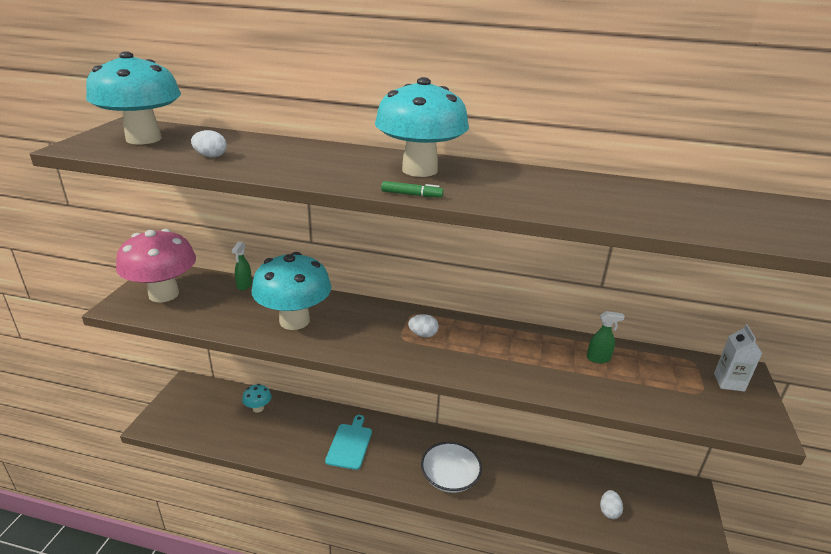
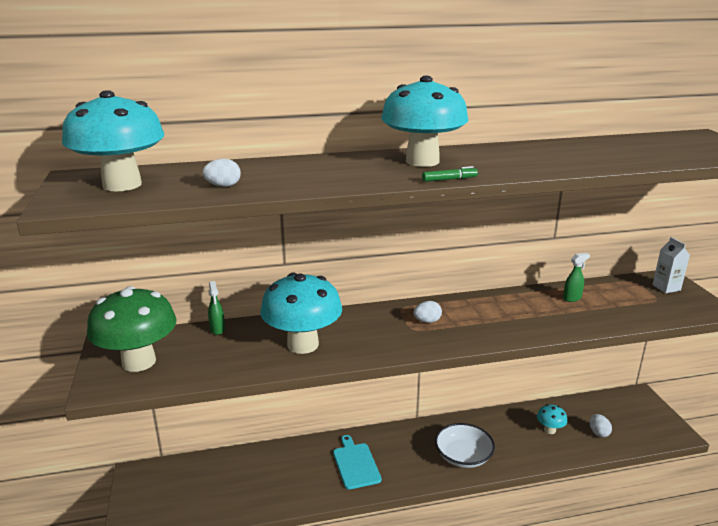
camera: 25 degrees left, 5 degrees down
pink mushroom [116,229,196,302] -> green mushroom [87,286,177,372]
turquoise mushroom [242,384,272,413] -> turquoise mushroom moved to [537,404,567,434]

